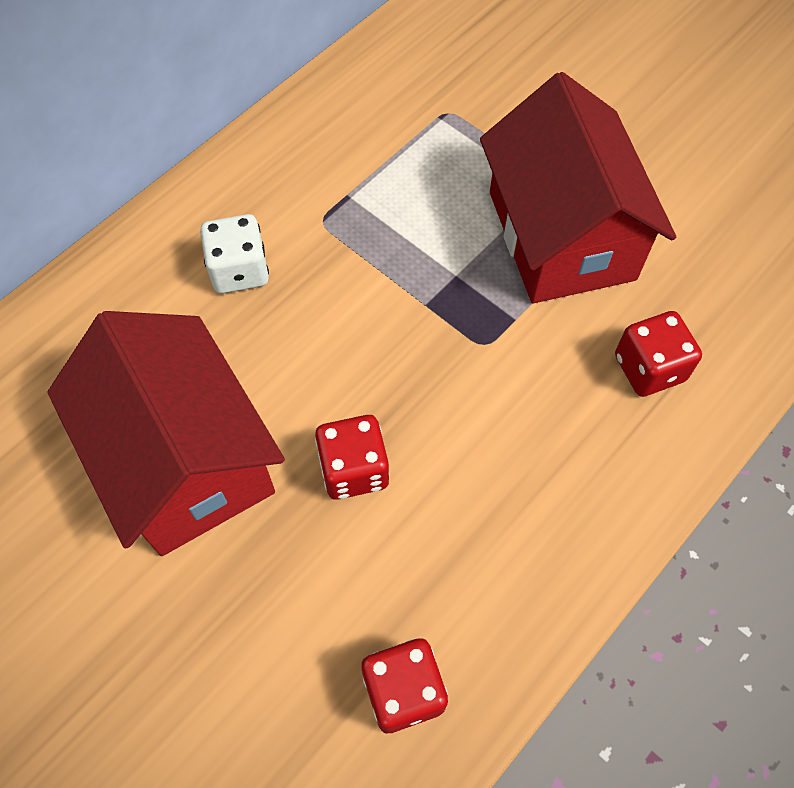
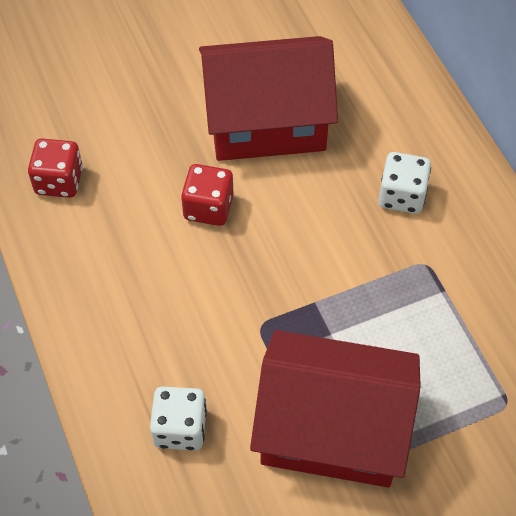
camera: 115 degrees right, 5 degrees down
red dice [615,311,702,397] -> white dice [150,386,207,451]

